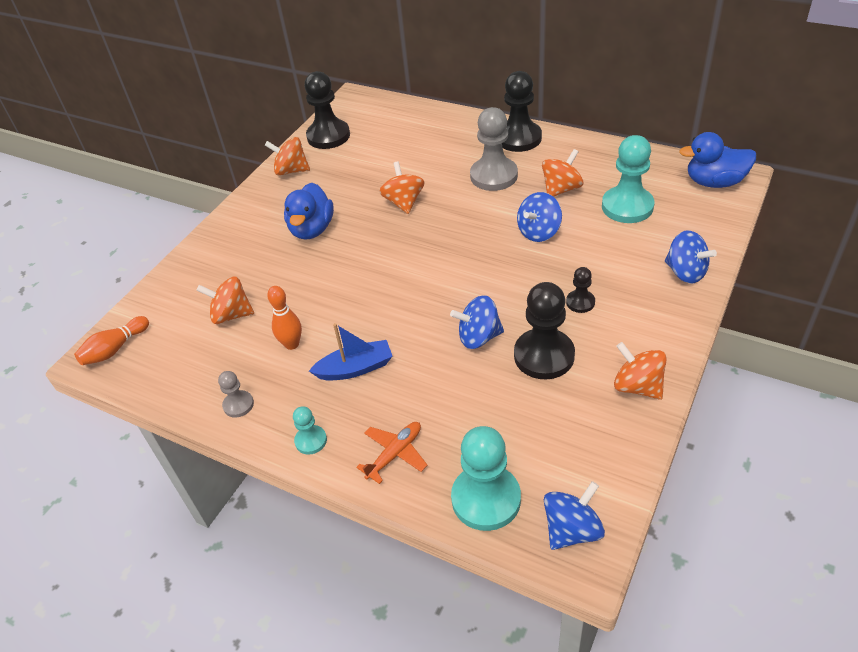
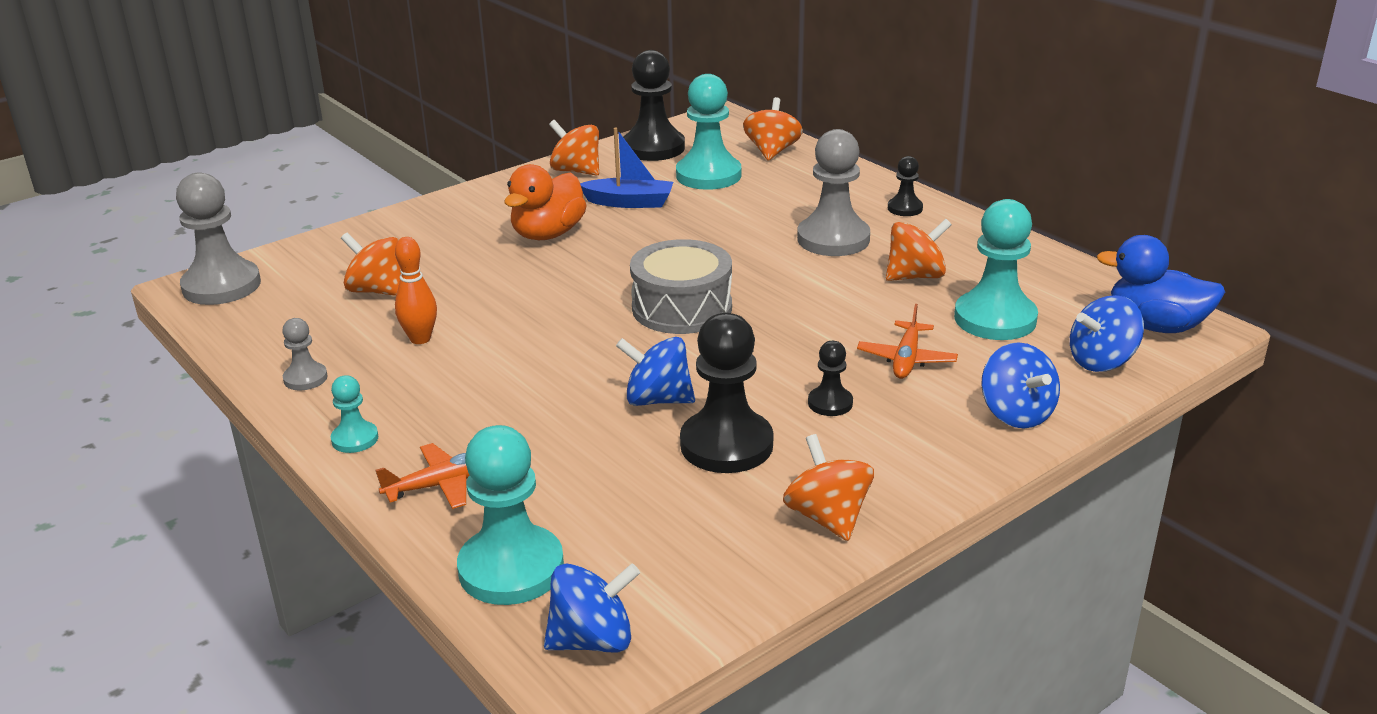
camera: 20 degrees right, 15 degrees down
orange bowling pin [74,316,149,365] -> grey pawn [176,172,261,305]
blue duck [284,183,334,240] -> orange duck [504,164,587,240]
blue boat [309,323,393,381] -> blue boat moved to [580,128,673,208]
orange spinning top [379,162,424,214] -> orange spinning top moved to [743,97,803,161]
black pawn [502,71,542,152] -> black pawn [888,156,923,216], size x0.50
blue spinning top [517,192,562,242] -> blue spinning top moved to [1070,295,1144,372]
none -> grey drum [630,239,732,334]
none -> turquoise pawn [676,74,741,190]
none -> orange plane [857,304,958,379]

